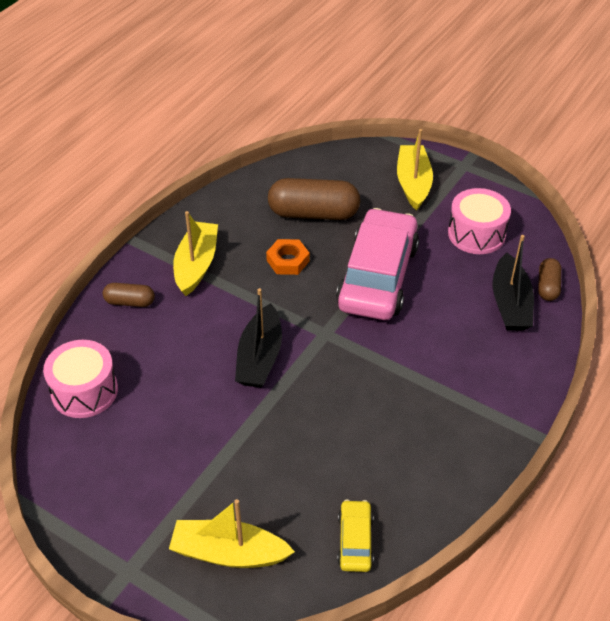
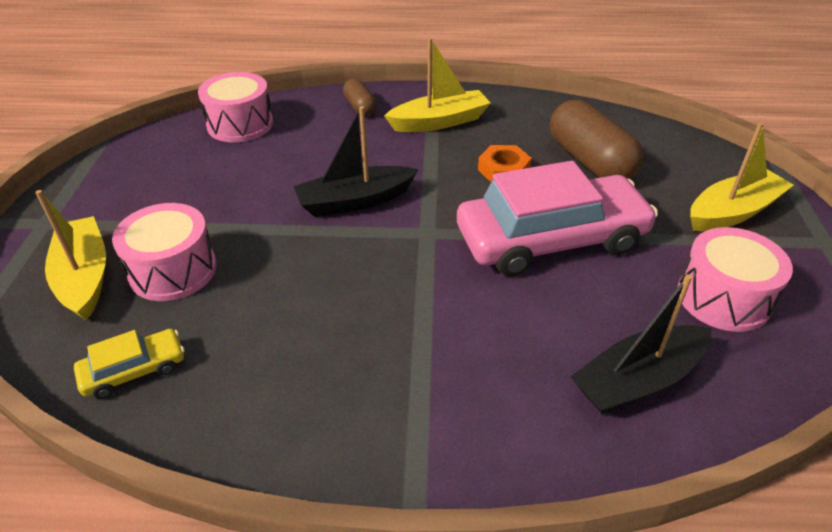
camera: 60 degrees right, 5 degrees down
brown capsule [538,258,561,301] -> none
none -> pink drum [112,203,217,301]

